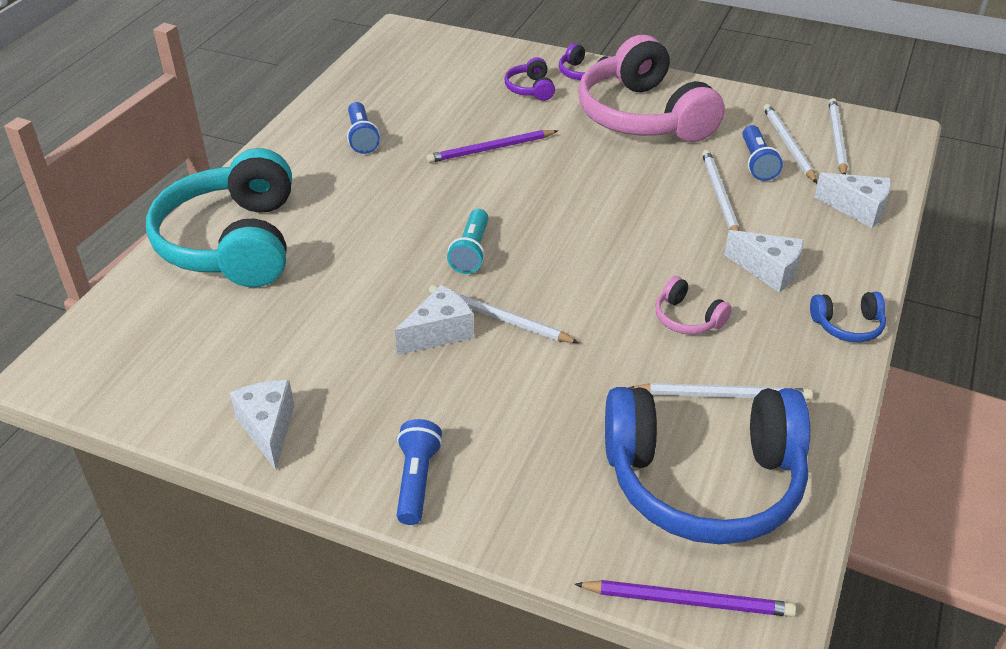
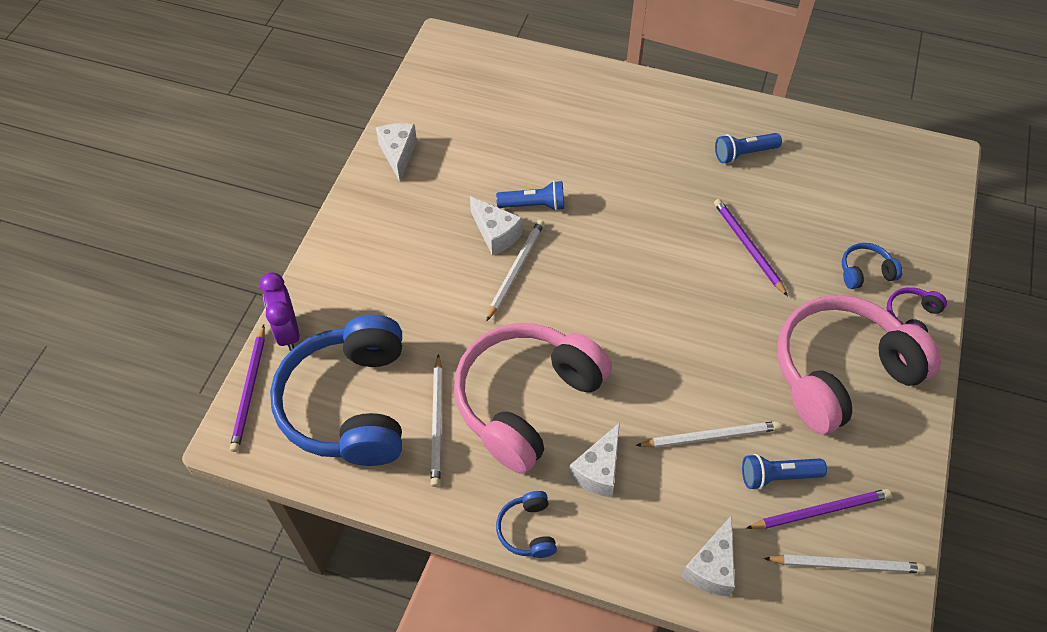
camera: 85 degrees right, 15 degrees up
turquoise headphones [146,148,292,287] -> none
white cheese [230,380,295,470] -> white cheese turned 75 degrees counterclockwise [376,123,417,182]
blue flashlight [397,419,443,525] -> blue flashlight moved to [496,181,564,211]
turquoise flashlight [447,209,489,274] -> none
purple headphones [505,57,555,101] -> blue headphones [842,243,902,289]
pink headphones [655,276,732,334] -> pink headphones [454,323,612,474], size x2.46
white pencil [763,104,817,183] -> purple pencil [746,489,891,529]
none -> purple clock [260,272,299,351]

